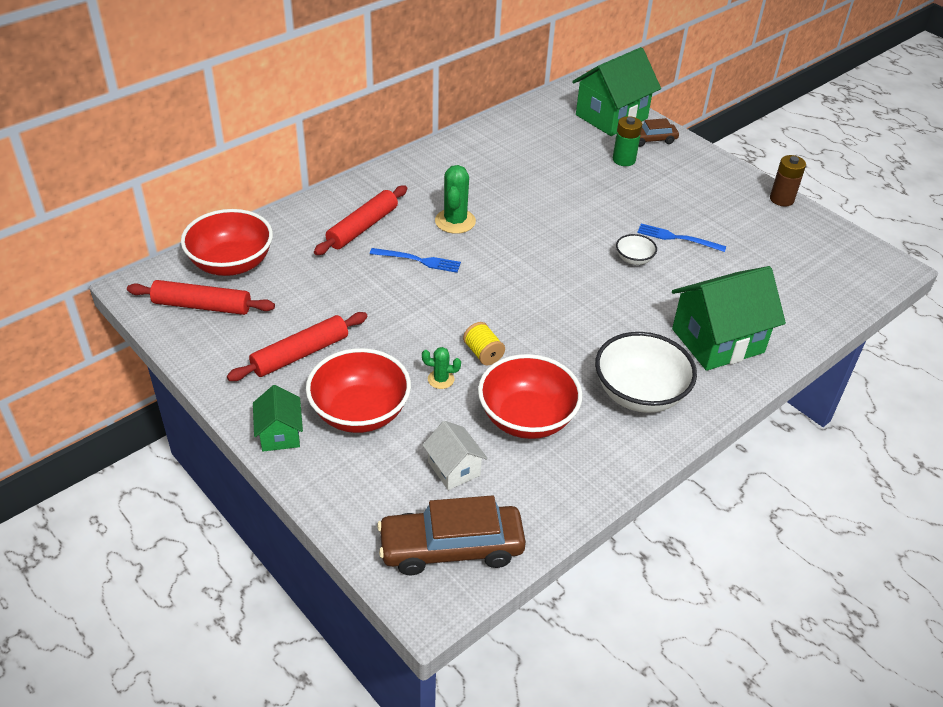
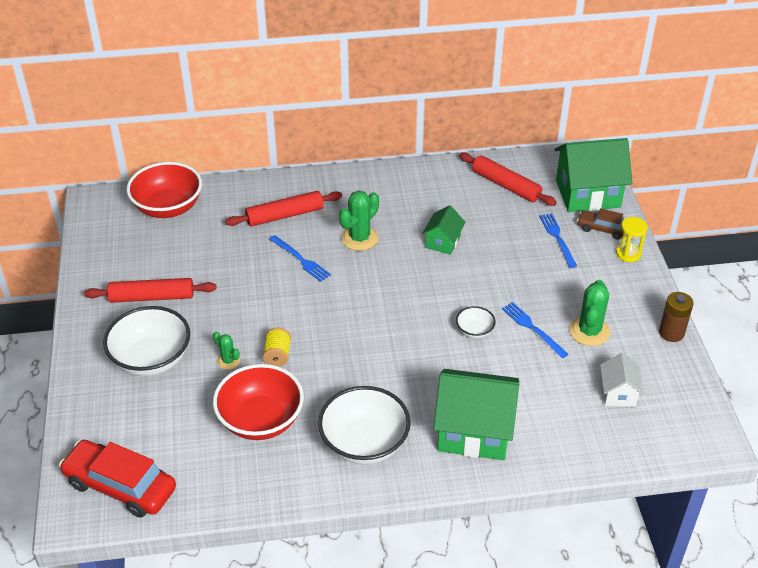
camera: 35 degrees right, 0 degrees up
red rolling pin [127,280,275,315] -> red rolling pin moved to [459,152,557,206]
green house [253,385,303,451] -> green house moved to [422,205,466,255]
red bowl [306,348,411,433] -> white bowl [103,306,190,376]
brown car [377,495,526,575] -> red car [59,440,176,518]
white house [423,421,488,490] -> white house moved to [600,353,644,407]
green battery [613,116,642,166] -> blue fork [539,213,577,268]
none -> green cactus [569,280,610,346]
none -> yellow hourglass [616,217,648,262]

